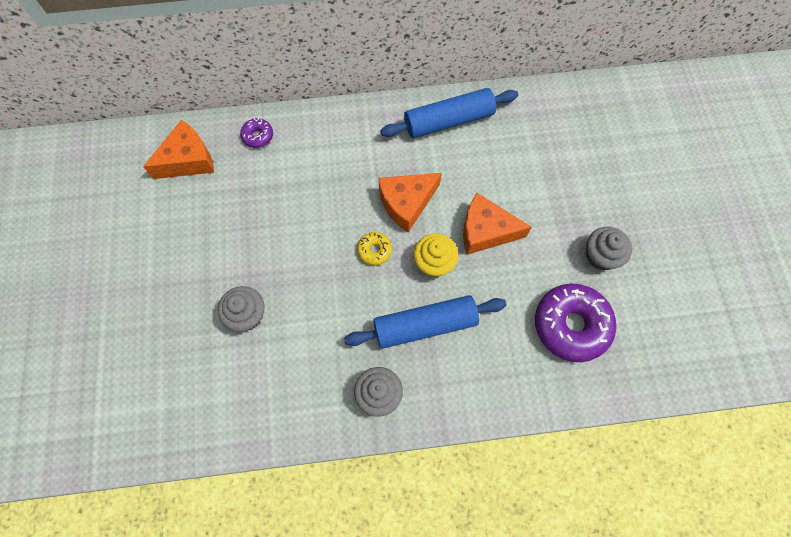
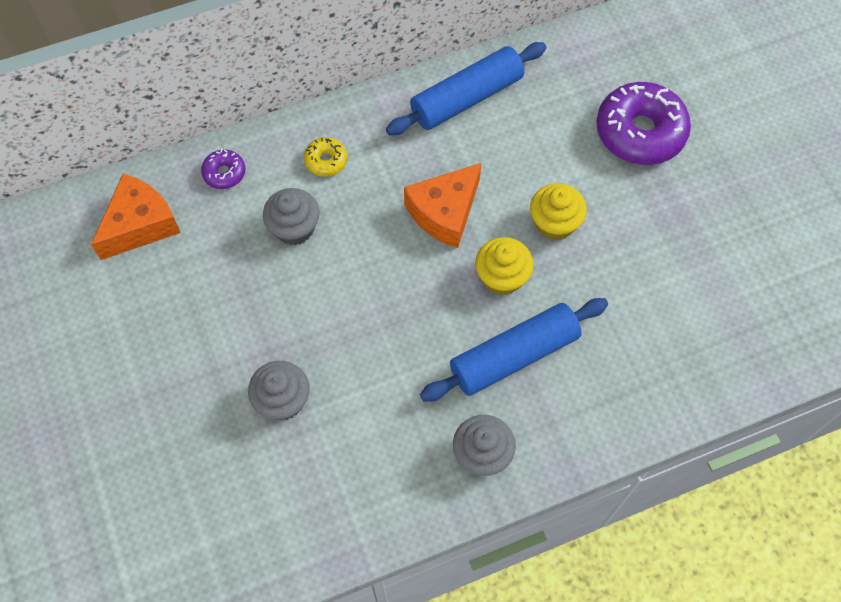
camera: 15 degrees left, 5 degrees down
yellow donut [357,232,392,266] -> yellow donut moved to [304,137,347,176]
orange cheese [463,193,532,255] -> yellow cupcake [530,183,587,241]
purple donut [535,284,616,362] -> purple donut moved to [596,82,691,165]
grey cupcake [586,227,632,270] -> grey cupcake moved to [263,188,320,245]

